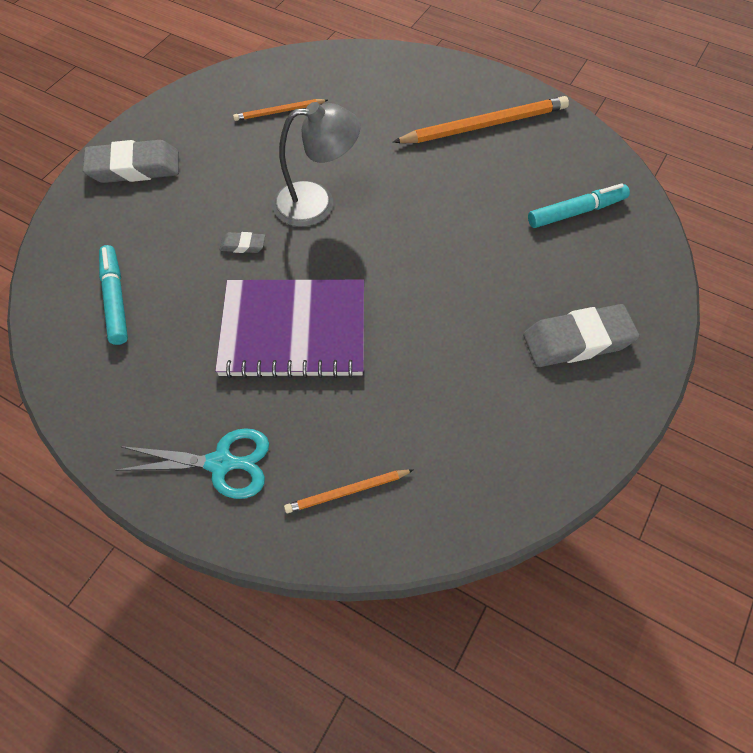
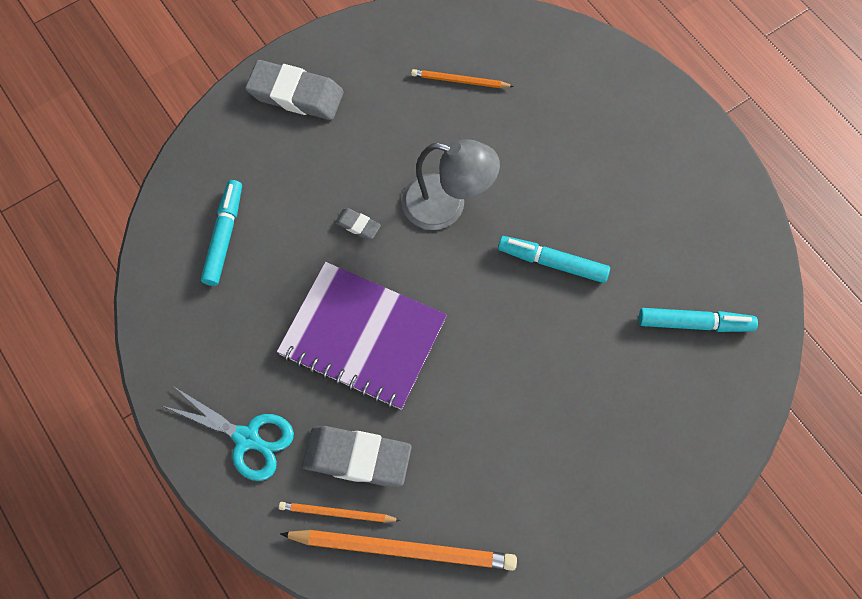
camera: 25 degrees right, 10 degrees up
orange pencil [393,96,569,143] -> orange pencil moved to [280,530,517,571]
grey eraser [523,304,640,367] -> grey eraser moved to [302,426,412,487]
none -> turquoise marker [498,236,610,283]

